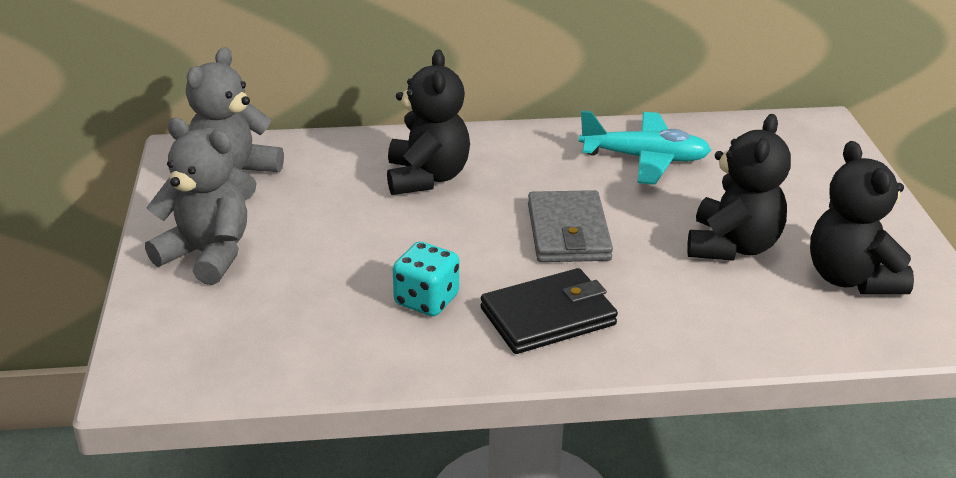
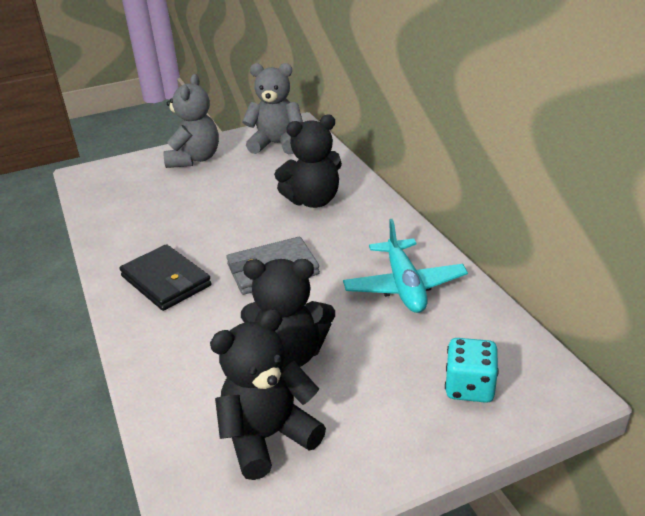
camera: 75 degrees right, 0 degrees up
turquoise dice [393,242,459,316] -> turquoise dice moved to [445,338,499,403]

